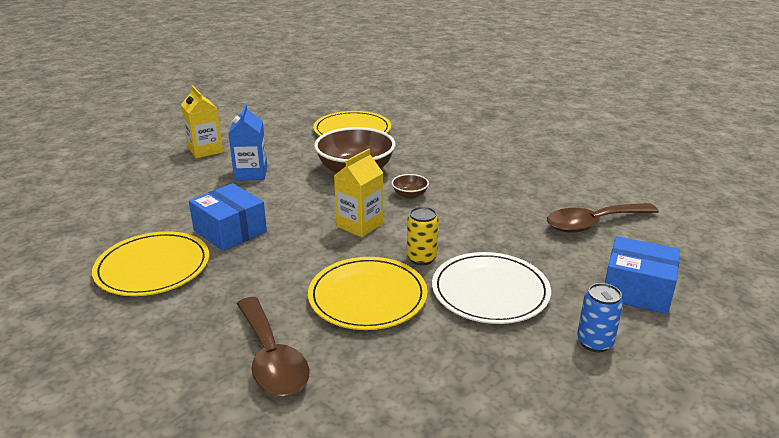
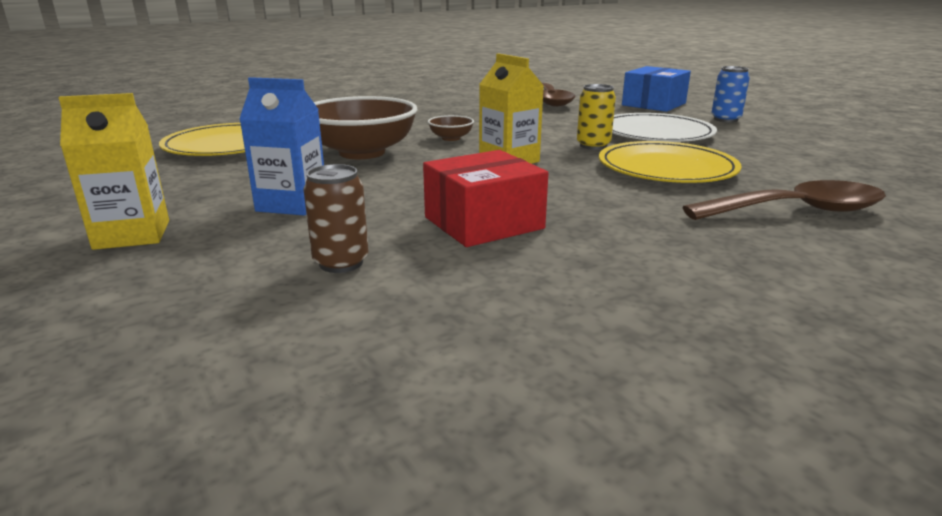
camera: 75 degrees left, 5 degrees down
yellow plate [92,231,209,296] -> none
blue box [189,183,267,251] -> red box [423,150,548,247]
none -> brown can [304,164,368,273]

